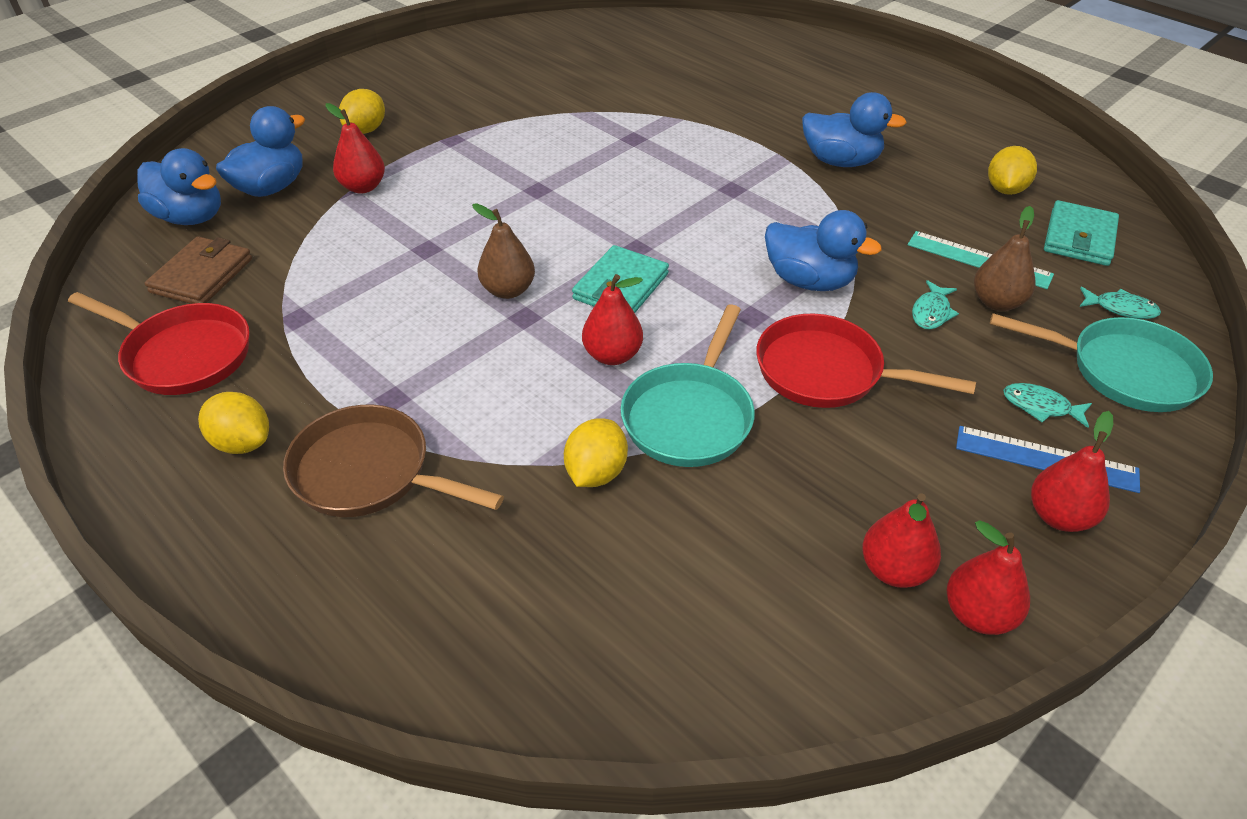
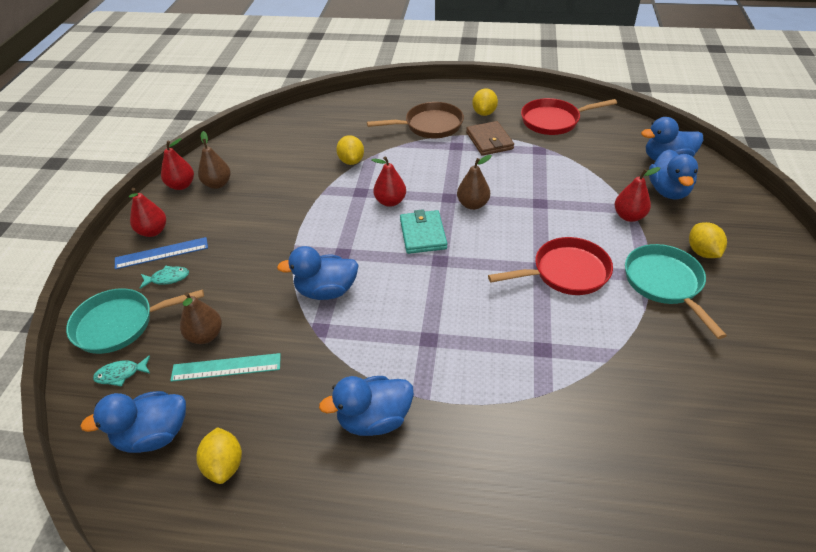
camera: 145 degrees right, 0 degrees up
brown wallet [145,236,252,304] -> brown wallet moved to [466,121,514,156]
yellow lemon [198,392,269,454] -> yellow lemon turned 75 degrees counterclockwise [472,88,498,116]
turquoise pan [621,304,755,467] -> turquoise pan moved to [625,244,727,339]
red pan [756,314,976,408] -> red pan moved to [488,237,613,295]
red pear [862,493,941,588] -> brown pear [198,131,231,189]
turquoise fish [912,280,959,330] -> none
turquoise wallet [1044,200,1119,266] -> blue duck [80,391,186,453]

